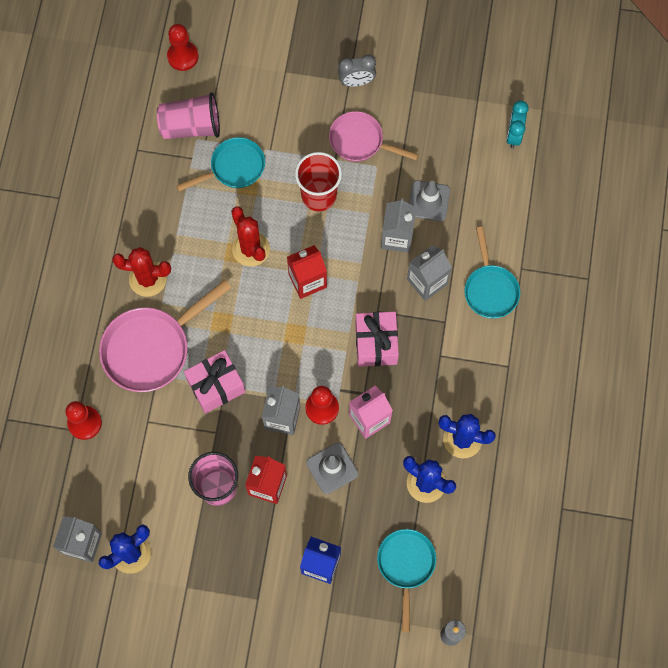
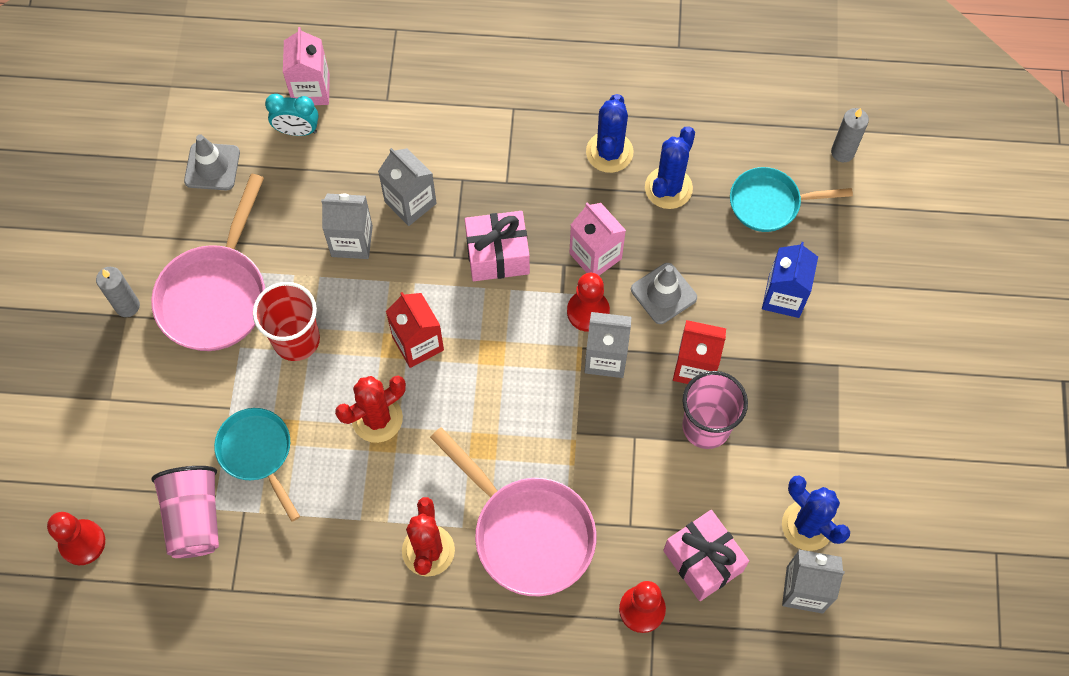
camera: 95 degrees left, 5 degrees down
pink gift [184,350,245,413] -> pink gift moved to [663,510,749,601]
pink pan [329,111,419,162] -> pink pan [151,174,265,351], size x1.55
grey clock [338,54,376,87] -> grey candle [96,267,140,317]
grey traffic cone [409,181,450,222] -> grey traffic cone moved to [184,134,240,190]
turquoise pan [464,227,520,318] -> none
turquoise clock [506,101,529,148] -> turquoise clock moved to [265,94,319,136]
none -> pink carton [283,27,330,105]

